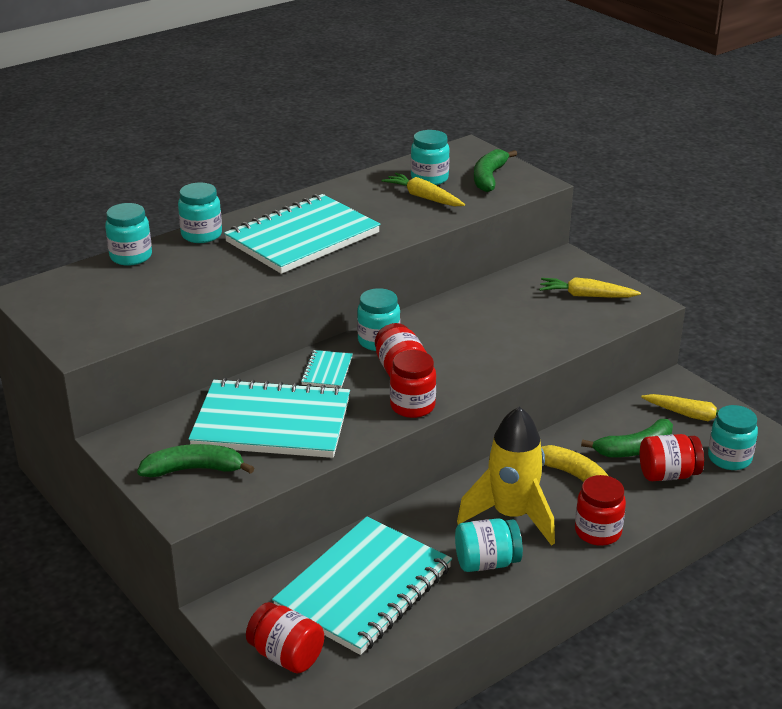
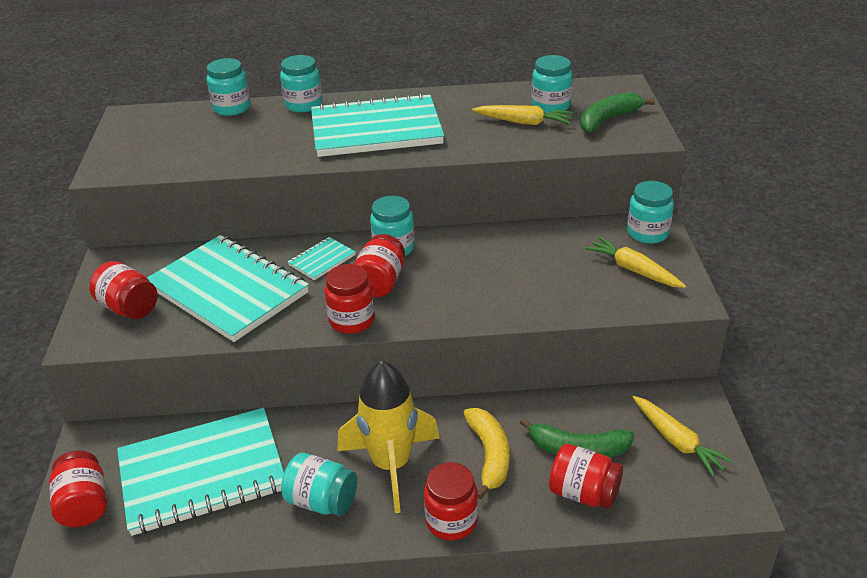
camera: 35 degrees right, 5 degrees up
green banana [137,444,254,477] -> red jar [89,261,158,319]
yellow carrot [381,173,465,206] -> yellow carrot turned 120 degrees clockwise [472,105,573,125]
turquoise jar [708,405,758,470] -> turquoise jar moved to [627,181,674,244]

